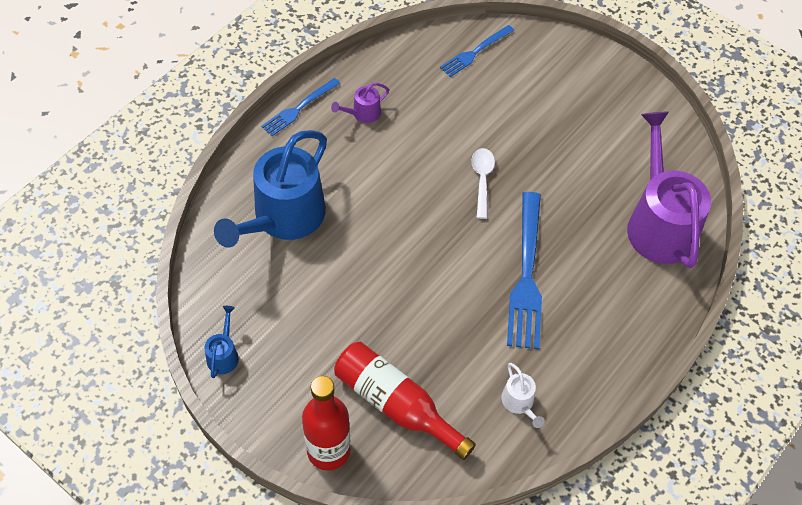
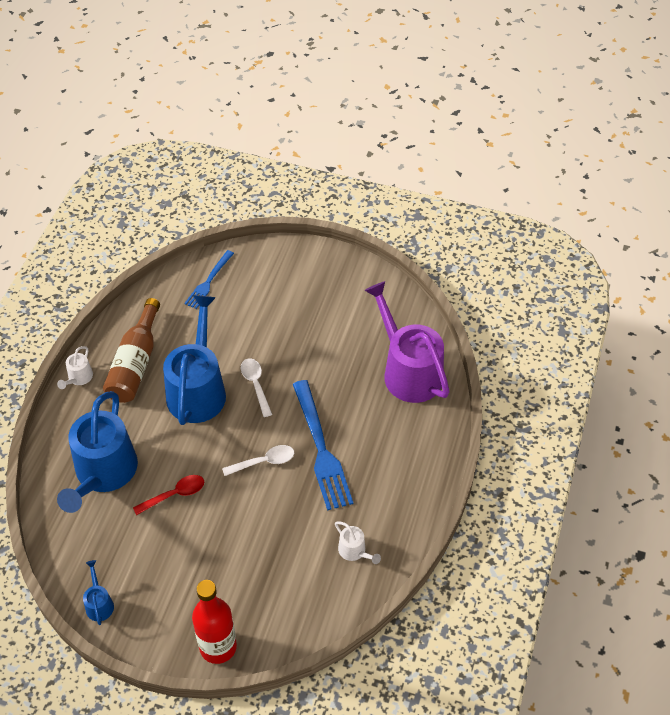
camera: 20 degrees left, 5 degrees down
blue fork [261,78,341,136] -> white watering can [57,346,93,389]
purple watering can [331,83,389,123] -> brown bottle [103,298,160,403]
red bottle [334,342,476,460] -> none
none -> red spoon [133,475,204,515]
none -> blue watering can [163,295,226,425]
none -> white spoon [222,445,294,476]

